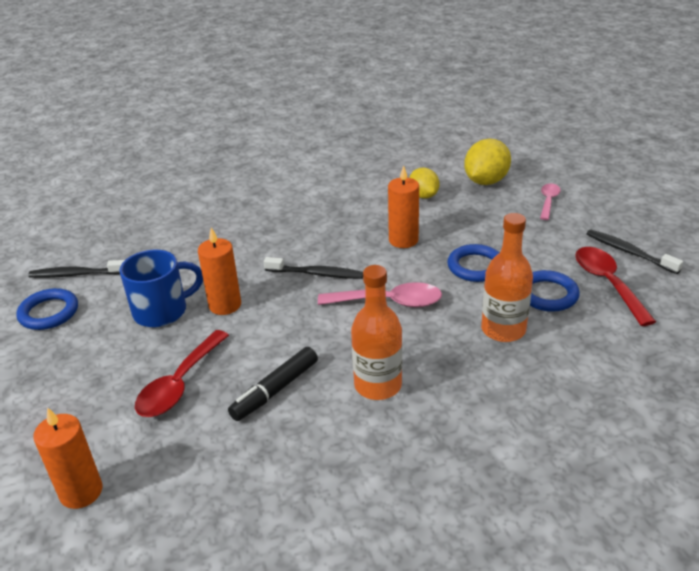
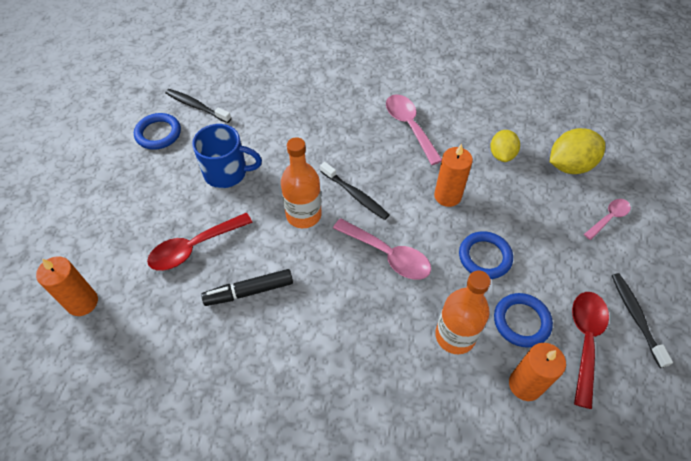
camera: 30 degrees right, 20 degrees up
orange candle [198,227,241,315] -> orange candle moved to [509,343,566,401]
orange bottle [351,265,402,400] -> orange bottle moved to [281,137,322,228]
none -> pink spoon [386,94,442,165]

